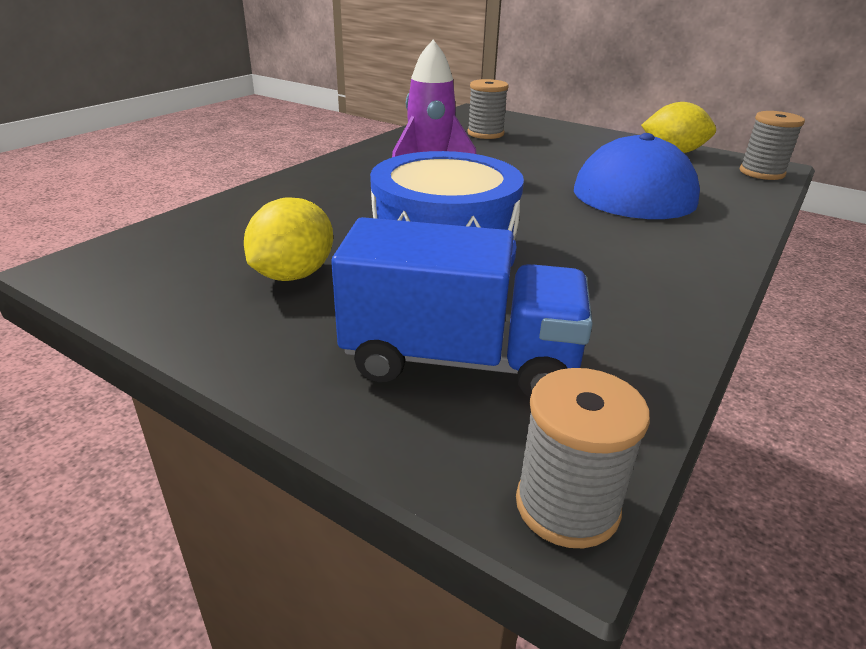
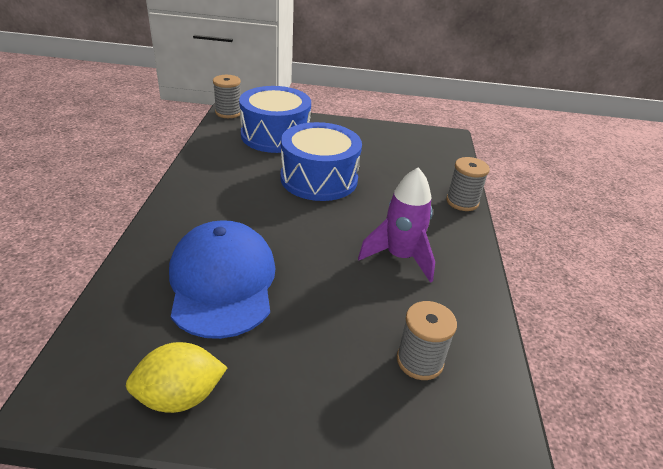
camera: 150 degrees right, 5 degrees up
yellow lemon [244,197,333,281] -> none
blue truck [331,217,593,397] -> blue drum [239,86,311,153]
grey spool [740,111,805,180] -> grey spool moved to [446,157,490,211]

